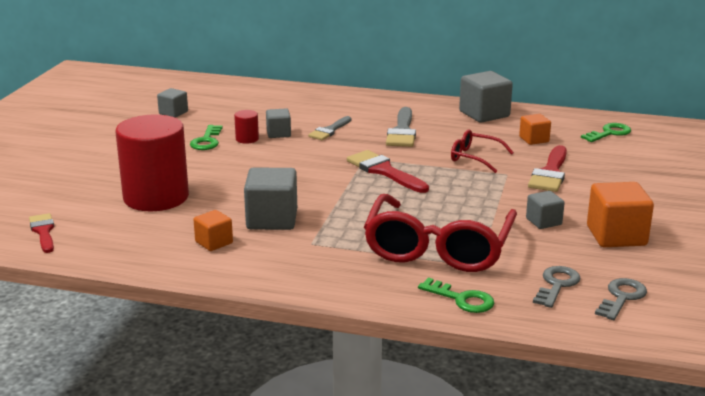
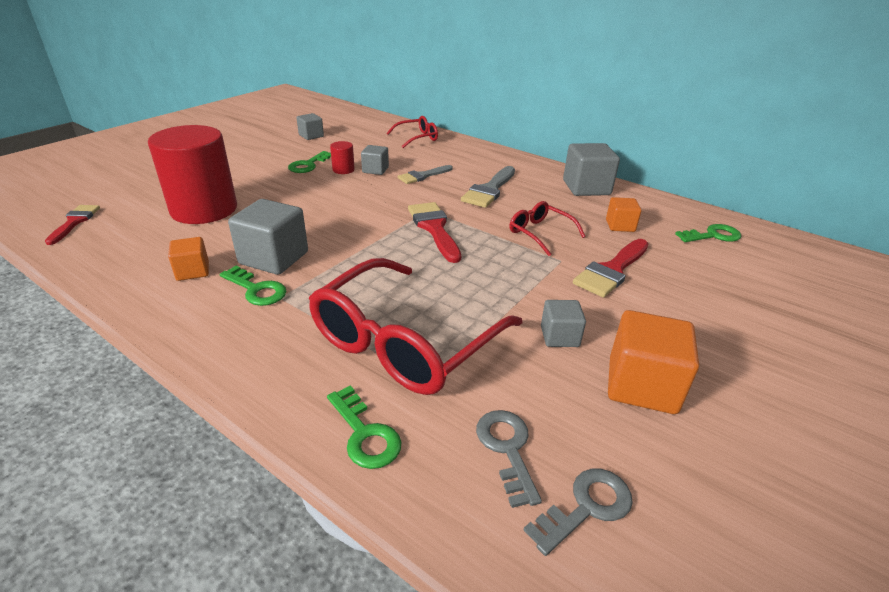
camera: 20 degrees right, 10 degrees up
grey key [533,266,581,308] -> grey key turned 60 degrees counterclockwise [476,410,542,508]
none -> green key [220,266,287,306]
none -> red glasses [387,116,438,148]

